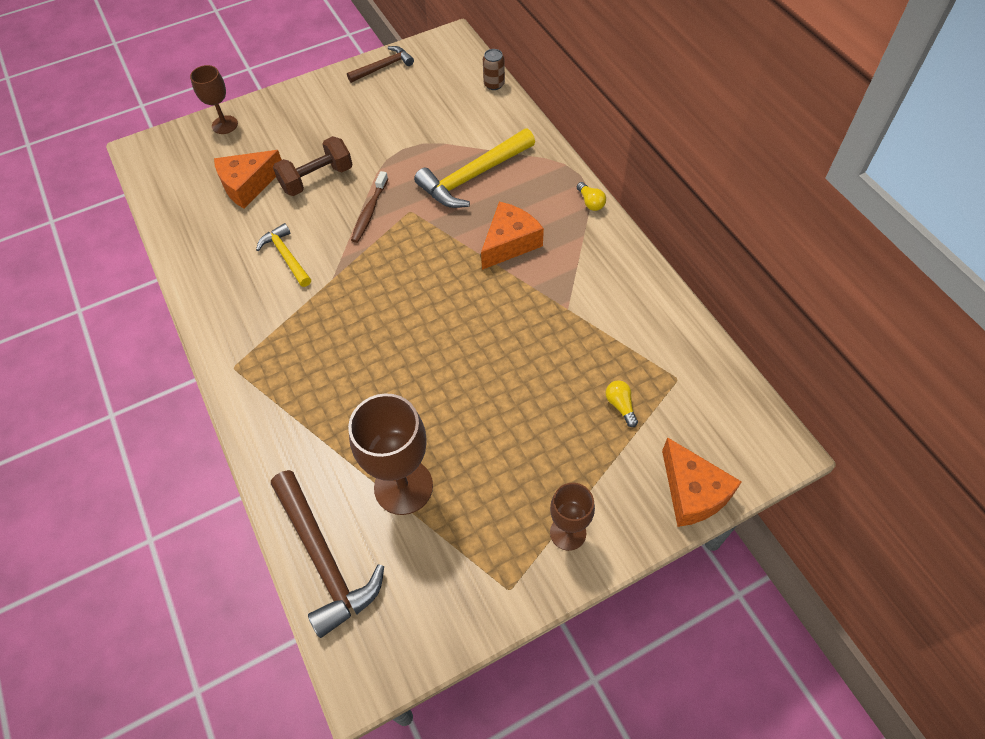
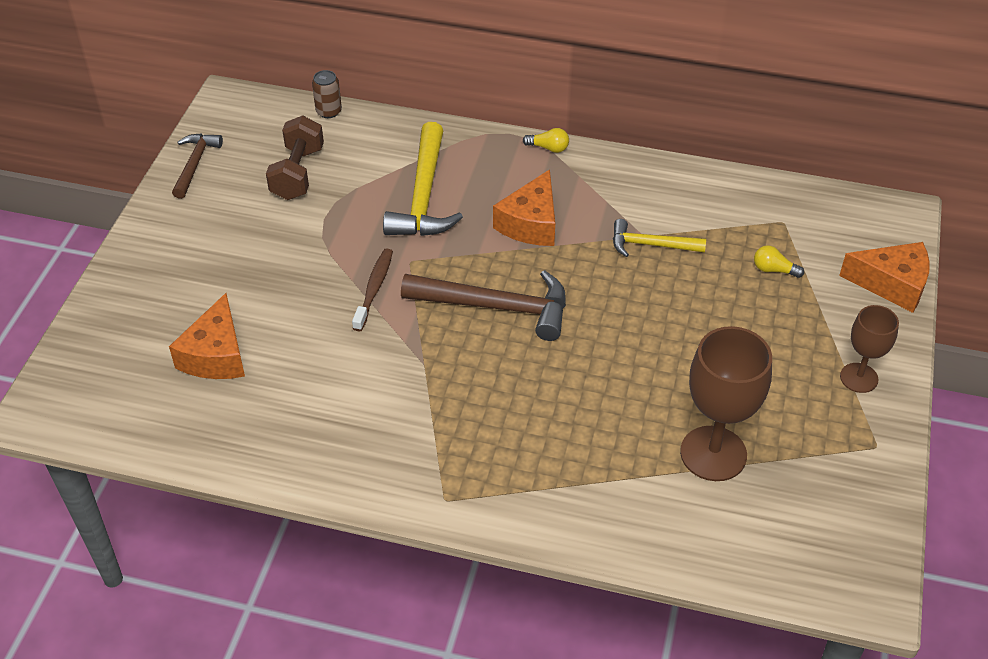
camera: 50 degrees left, 10 degrees down
brown goblet [190,65,238,134] -> none
yellow hammer [256,223,311,287] -> yellow hammer moved to [613,219,706,257]
brown hammer [271,470,384,638] -> brown hammer moved to [401,270,566,341]
brown dumbbell [273,136,353,196] -> brown dumbbell moved to [266,116,324,200]
brown toothbrush [351,171,388,243] -> brown toothbrush turned 135 degrees counterclockwise [352,248,393,331]
orange cheese [481,201,544,270] -> orange cheese turned 150 degrees counterclockwise [493,169,555,246]

